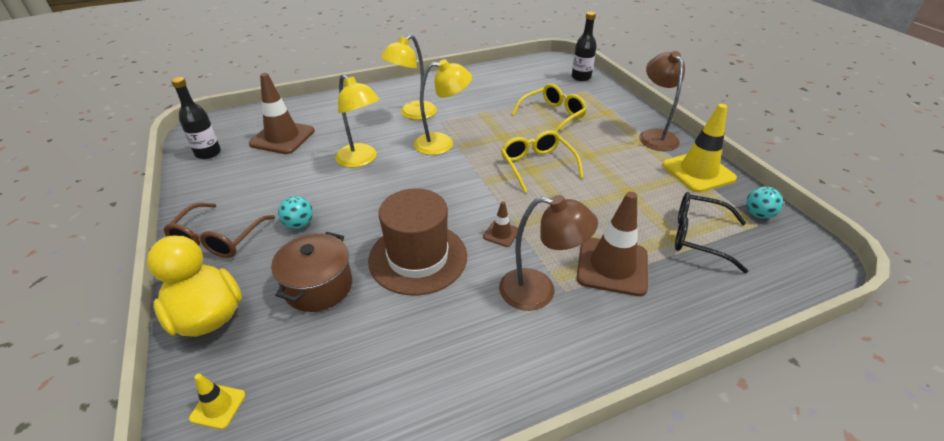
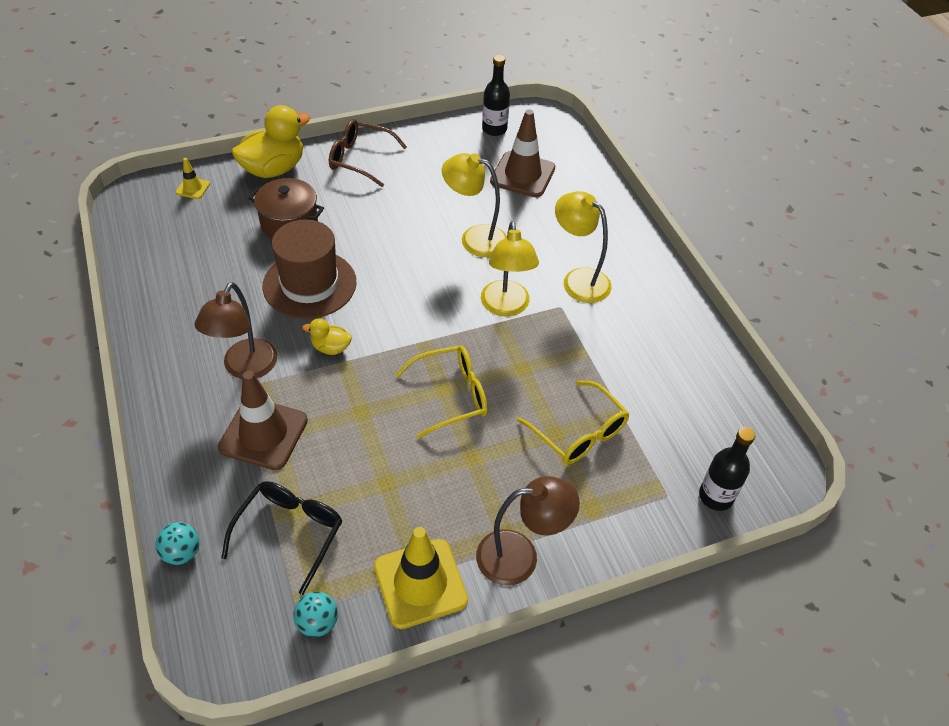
camera: 90 degrees right, 10 degrees up
turquoise ball [278,196,313,229] -> turquoise ball moved to [155,522,199,565]
yellow lamp [335,74,379,168] -> yellow lamp turned 60 degrees clockwise [442,153,507,257]
brown traffic cone [483,201,518,247] -> yellow duck [302,318,352,355]

